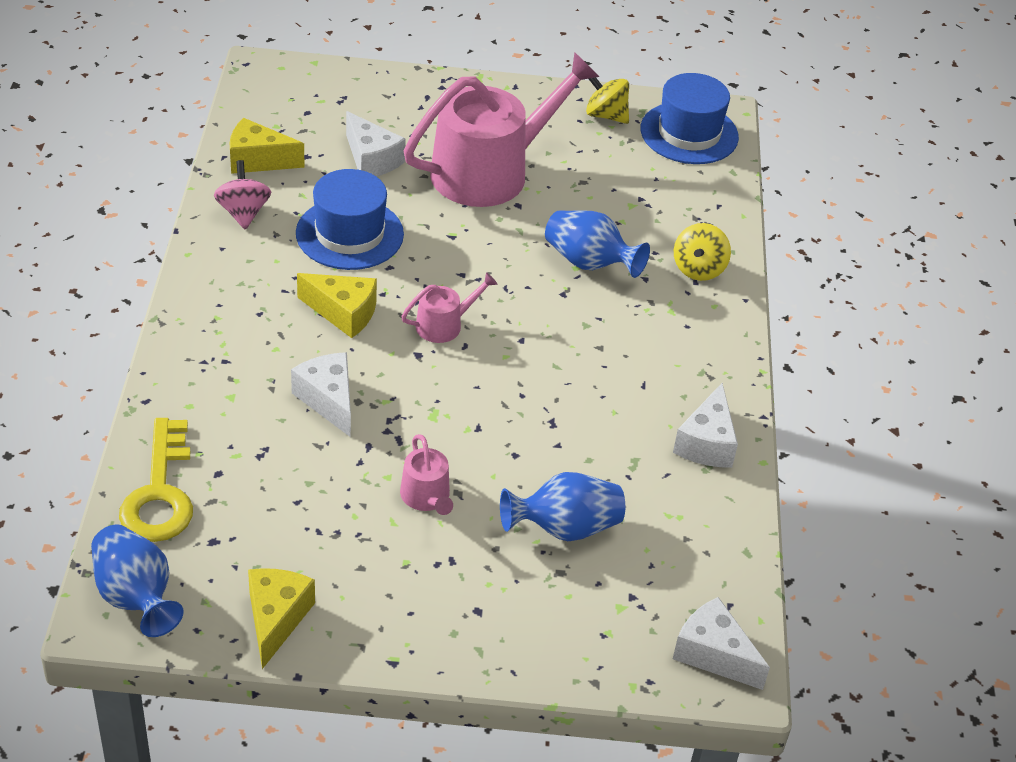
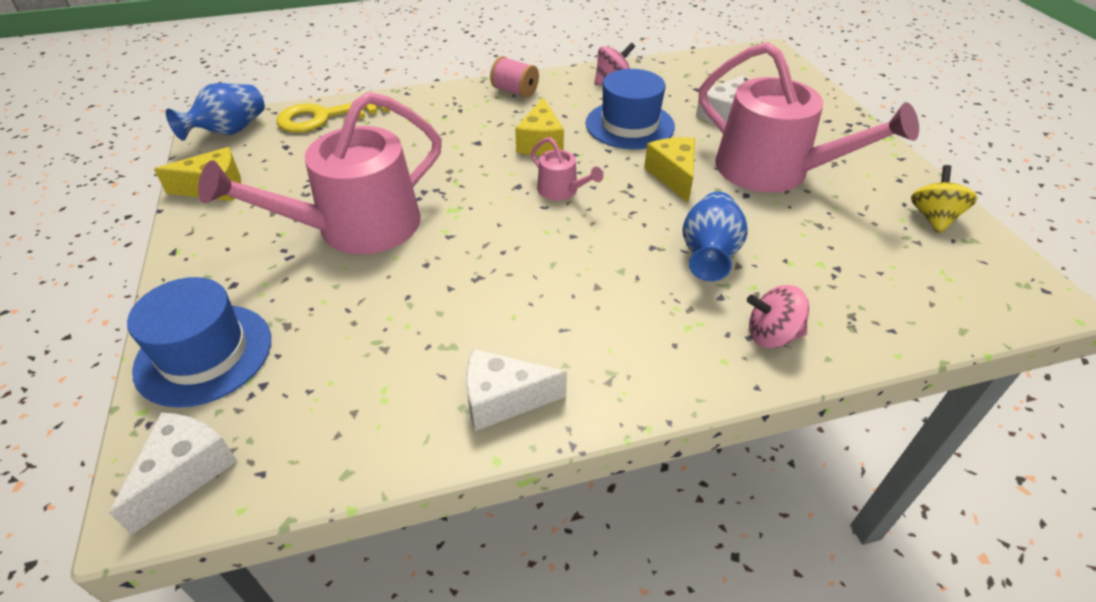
camera: 75 degrees right, 0 degrees up
yellow cheese [230,118,305,174] -> yellow cheese moved to [644,137,695,203]
white cheese [291,352,351,437] -> none
pink watering can [400,434,453,515] -> pink watering can [198,92,442,254], size x2.32
blue vase [500,472,625,541] -> none
blue hat [640,73,739,164] -> blue hat moved to [127,277,271,408]
yellow spinning top [674,223,731,281] -> pink spinning top [747,285,809,348]
none -> pink spool [490,56,539,98]

